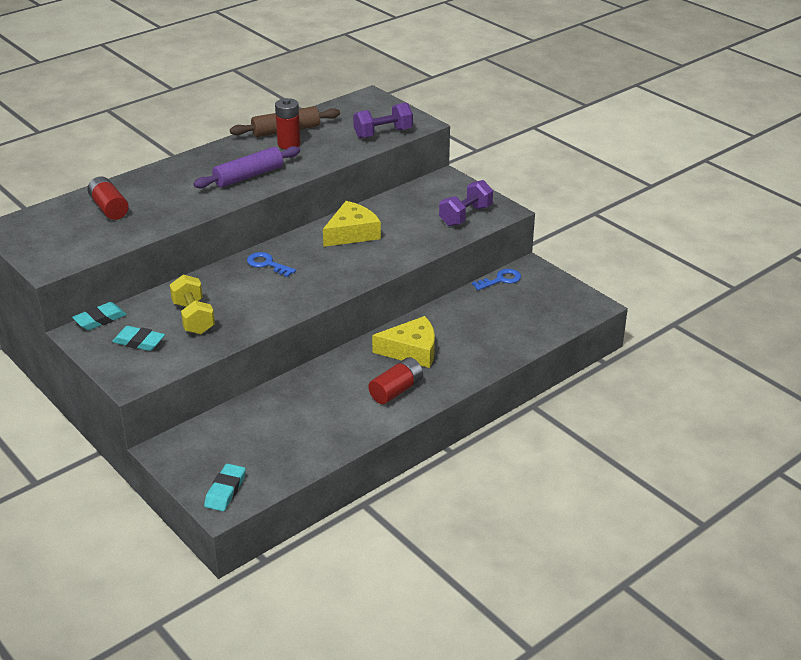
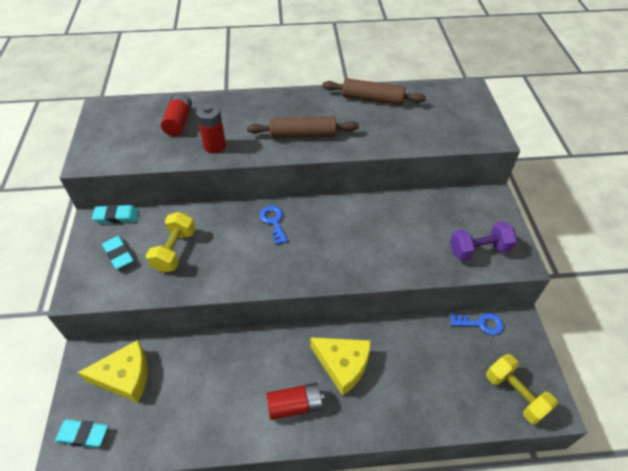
camera: 35 degrees right, 15 degrees up
purple rolling pin [193,146,300,189] -> brown rolling pin [247,117,359,138]
turquoise eraser [204,464,246,511] -> turquoise eraser turned 45 degrees clockwise [55,419,108,448]
red battery [275,98,301,149] -> red battery moved to [196,104,226,153]
yellow cheese [323,201,381,247] -> yellow cheese moved to [78,340,148,403]
purple dumbbell [353,103,413,139] -> none
none -> yellow dumbbell [486,354,558,424]

